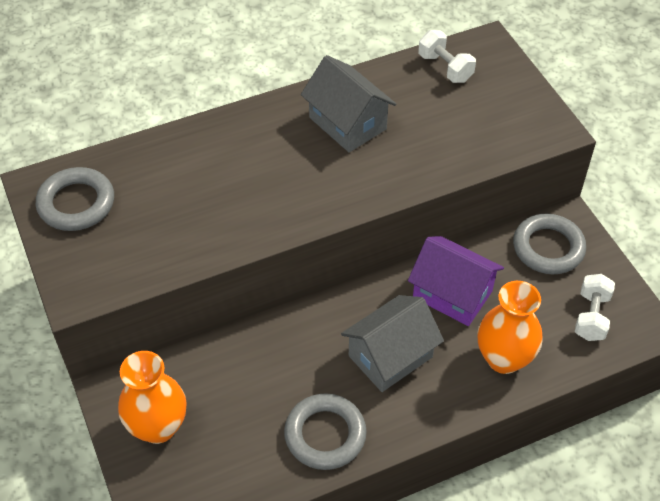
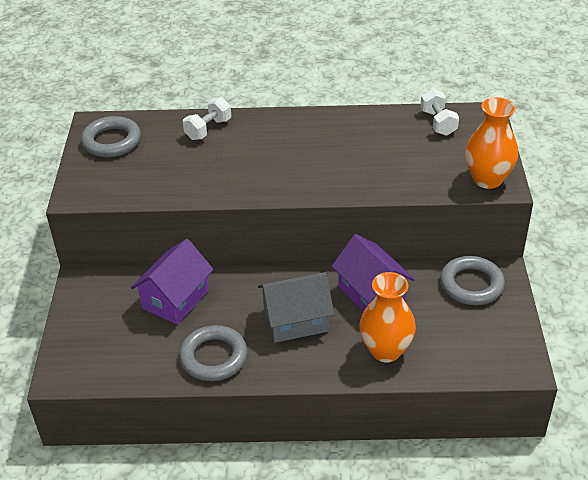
camera: 25 degrees right, 10 degrees down
orange vase [118,351,187,444] -> orange vase moved to [465,97,518,189]
grey house [301,55,396,152] -> none
white dumbbell [575,274,615,341] -> white dumbbell moved to [183,97,231,140]
none -> purple house [131,239,214,325]

